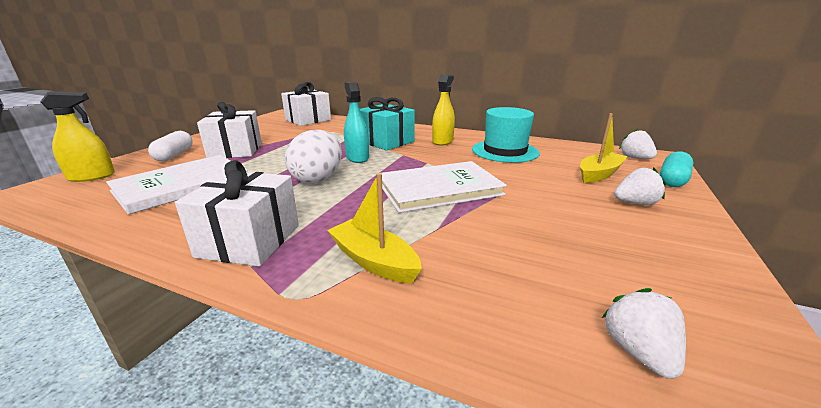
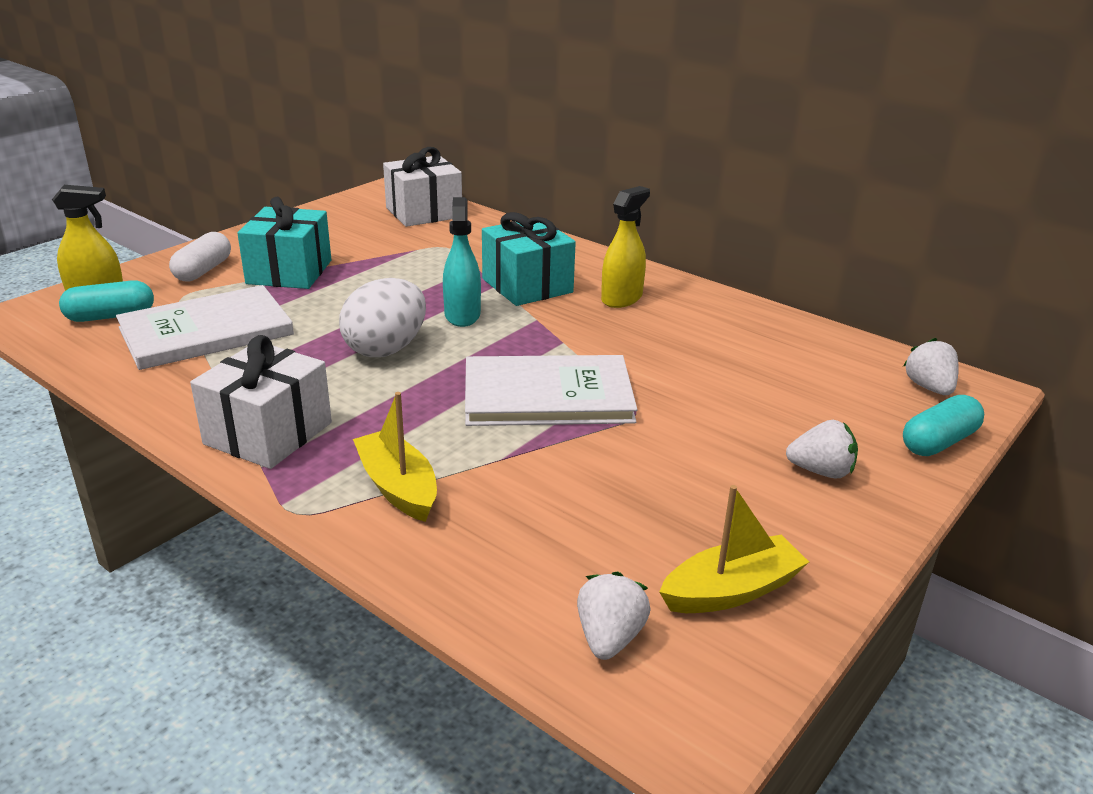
camera: 15 degrees right, 5 degrees up
white gift [197,102,262,158] -> turquoise gift [237,197,331,289]
turquoise hat [472,107,540,163] -> none
yellow boat [580,113,628,183] -> yellow boat moved to [659,485,809,613]
none -> turquoise capsule [59,280,154,322]

